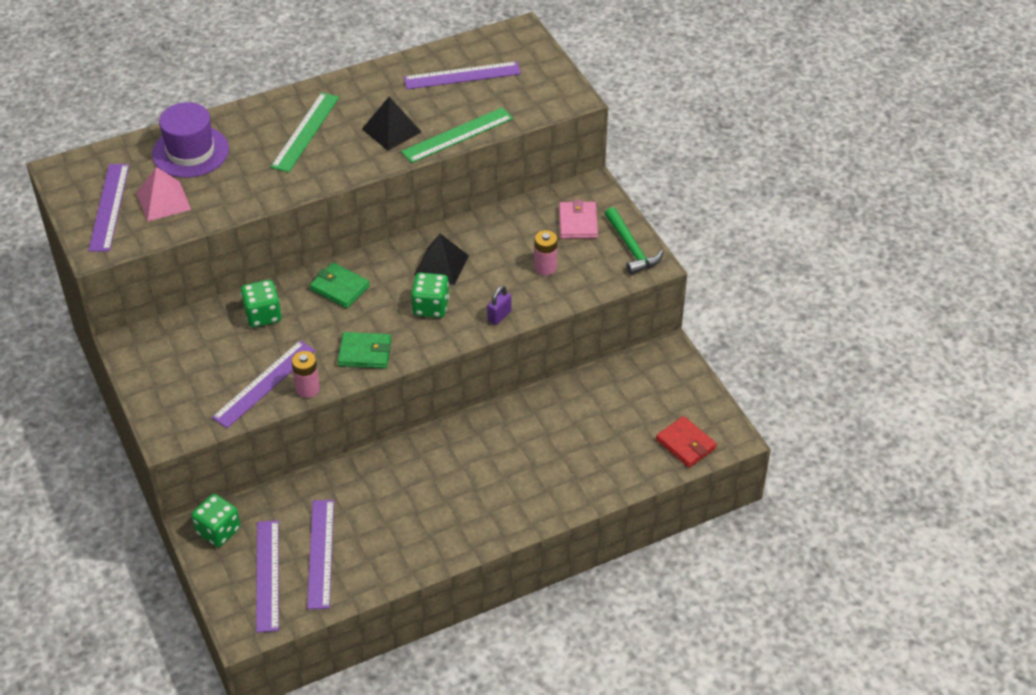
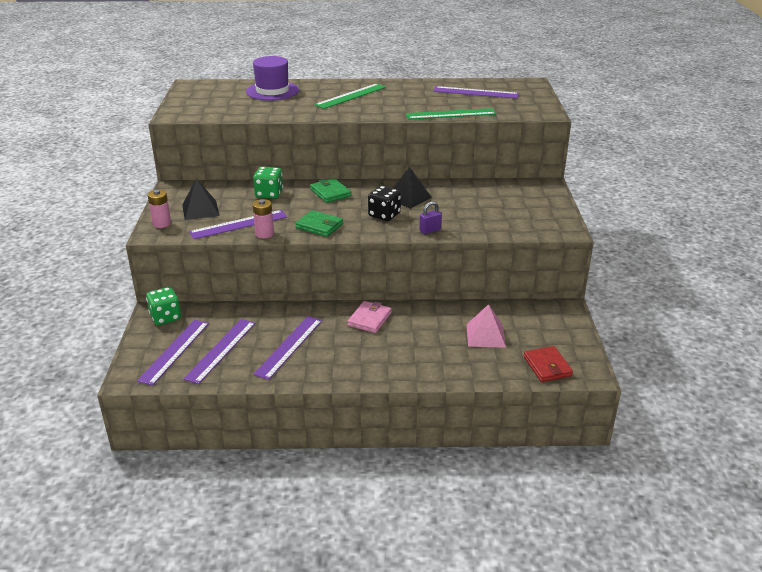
camera: 25 degrees right, 15 degrees down
purple ruler [88,164,129,252] -> purple ruler moved to [253,316,322,380]
pink pyramid [137,167,191,222] -> pink pyramid moved to [466,304,506,348]
black pyramid [362,96,421,151] -> black pyramid moved to [182,179,220,220]
green dice [411,273,449,318] -> black dice [368,186,401,221]
pink battery [534,230,558,276] -> pink battery moved to [148,190,171,228]
pink wallet [559,200,598,239] -> pink wallet moved to [347,301,392,333]
green hammer [605,207,663,275] -> none

